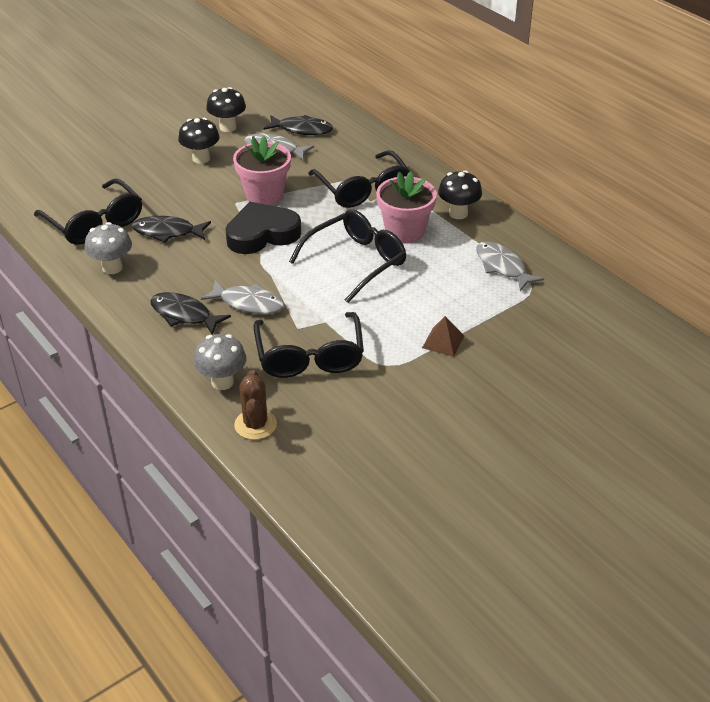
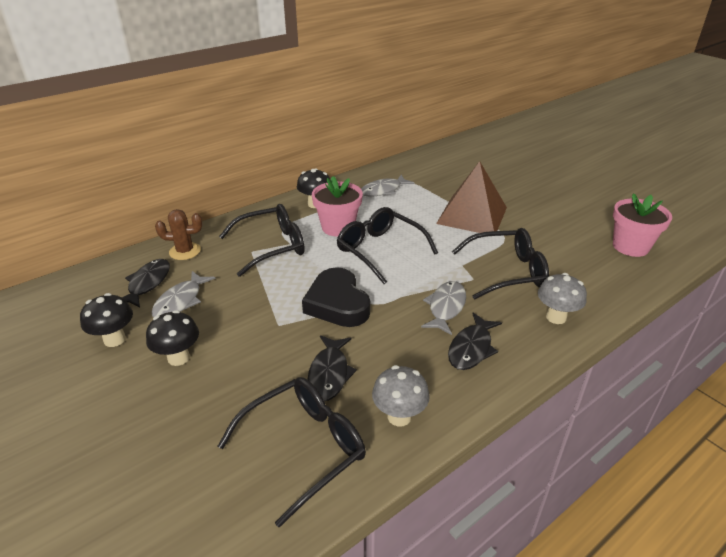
camera: 90 degrees left, 5 degrees down
pink flower pot [233,136,291,205] -> pink flower pot moved to [613,193,672,257]
brown cactus [234,370,277,440] -> brown cactus moved to [155,209,202,260]
brown pyramid [422,316,464,357] -> brown pyramid [436,161,507,233], size x2.41

